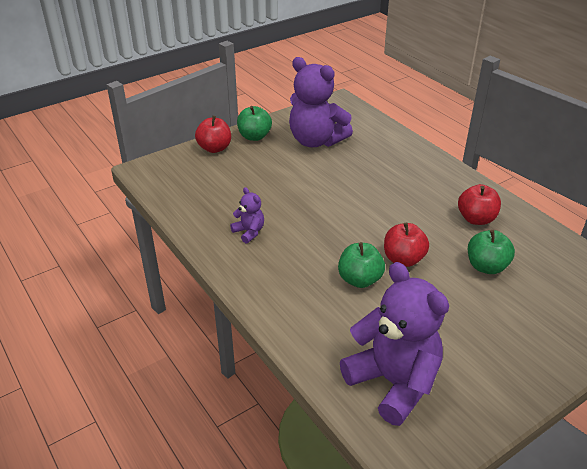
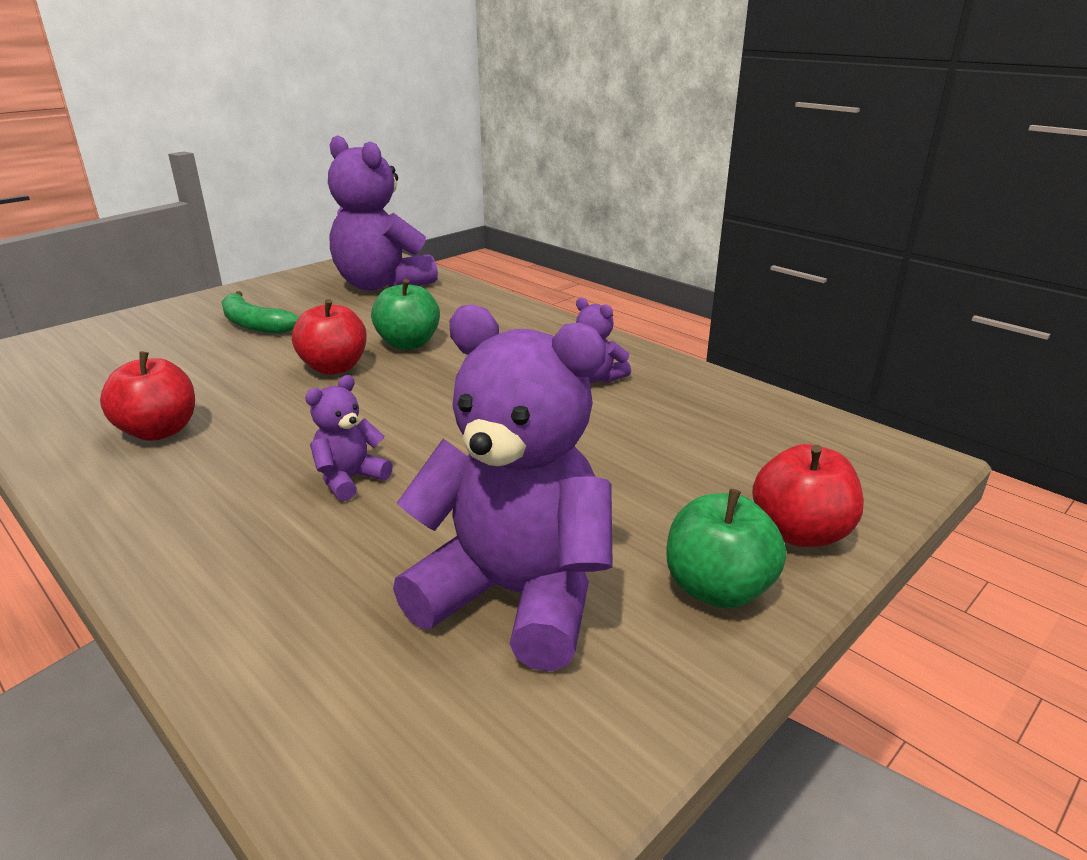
camera: 170 degrees right, 10 degrees down
green apple [468,230,515,274] -> none
none -> green banana [221,291,299,334]
none -> purple teddy bear [305,375,393,501]

